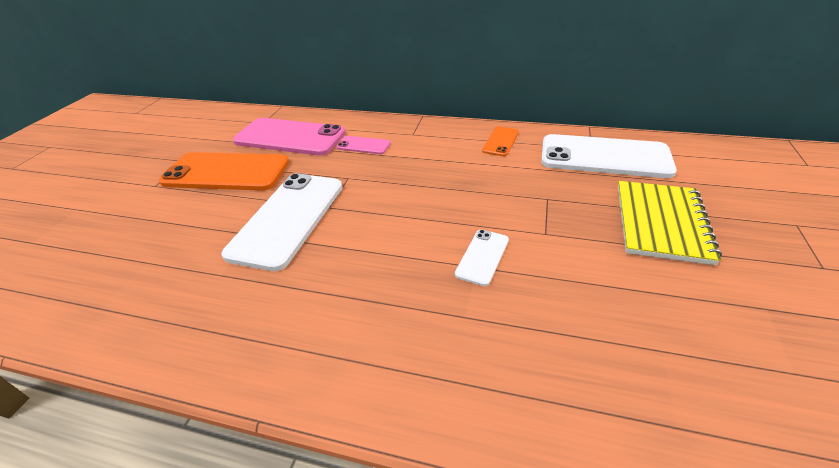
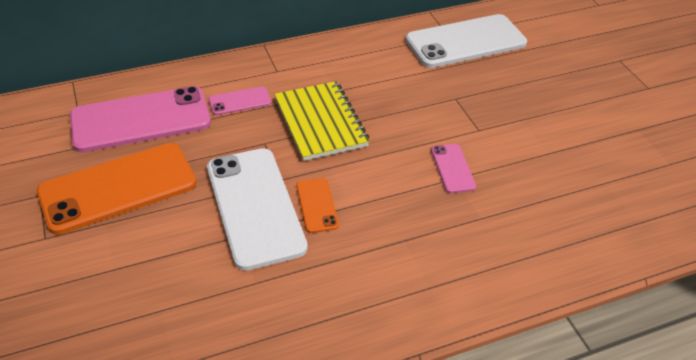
camera: 40 degrees left, 5 degrees up
white phone [455,229,509,286] -> pink phone [431,144,476,193]
orange phone [482,126,519,156] -> orange phone moved to [296,178,339,233]
yellow notebook [618,181,722,265] -> yellow notebook moved to [274,81,370,161]

